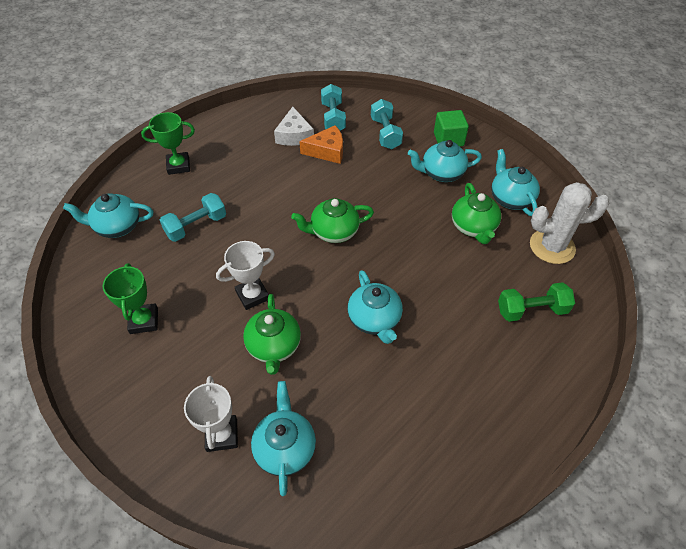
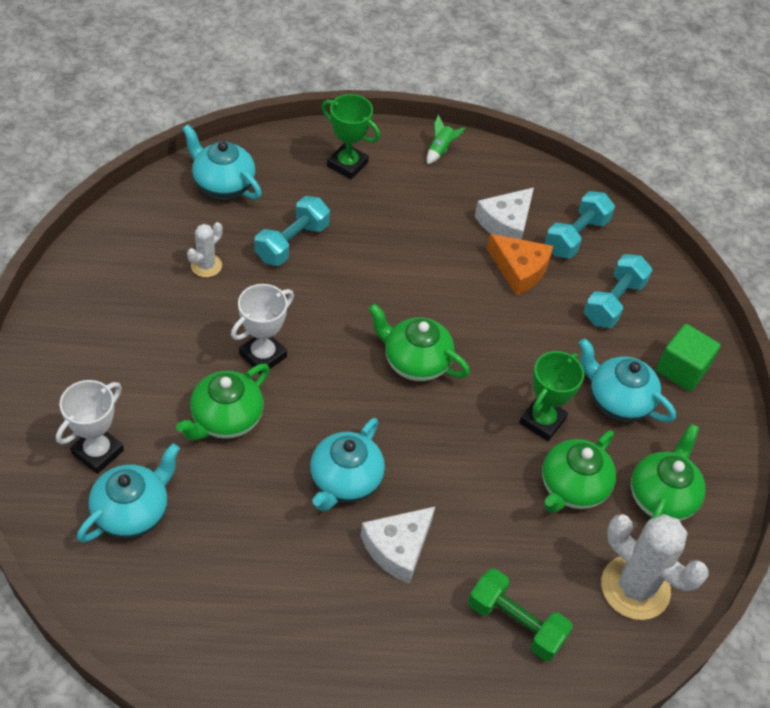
camera: 40 degrees right, 0 degrees up
green trophy [103,263,158,334] -> green trophy moved to [519,351,584,441]
turquoise dumbbell [160,193,226,242] -> turquoise dumbbell turned 60 degrees counterclockwise [254,196,330,266]
white trophy [216,241,275,310] -> white trophy turned 60 degrees counterclockwise [231,284,294,374]
turquoise teapot [491,149,540,216] -> green teapot [631,424,706,521]
none -> white cactus [187,222,223,277]
none -> white cheese [361,507,435,584]
none -> green rocket [427,115,465,165]

